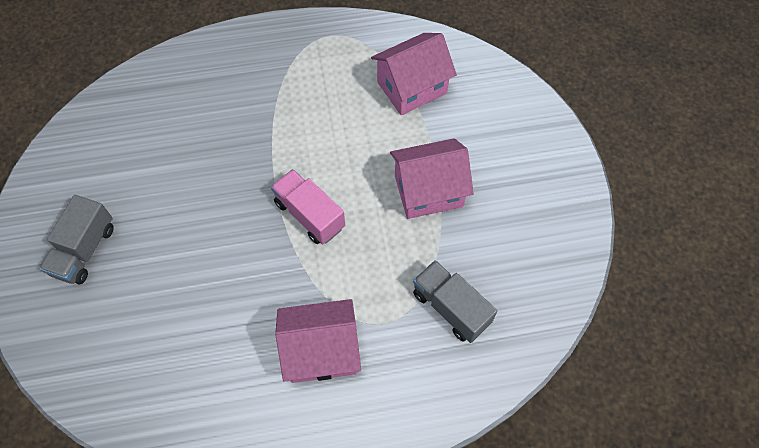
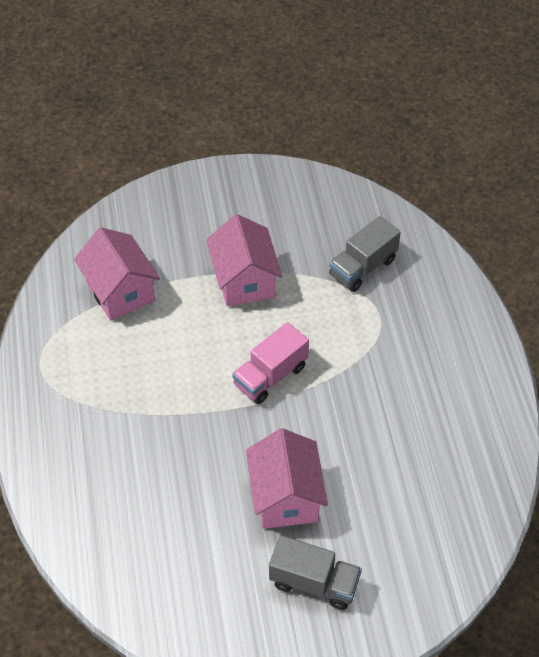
camera: 90 degrees left, 10 degrees down
pink house [275,299,361,383] -> pink house moved to [246,428,328,529]

